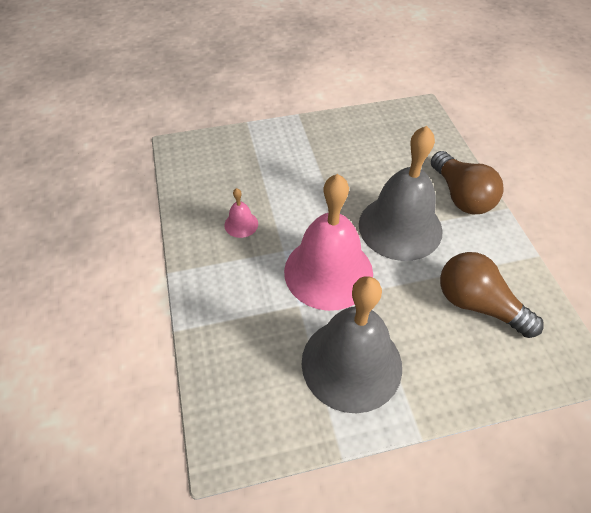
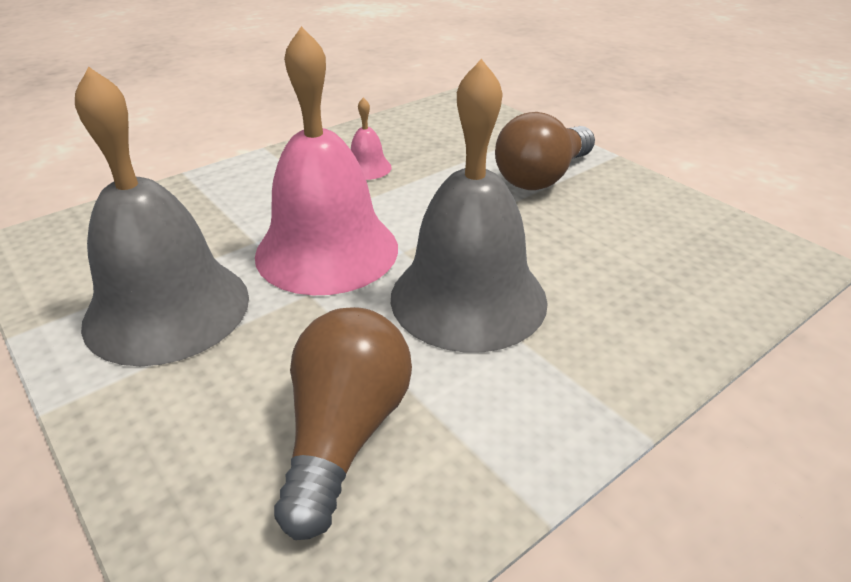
camera: 65 degrees right, 15 degrees down
brown light bulb [431,151,504,214] -> brown light bulb moved to [495,112,595,190]

